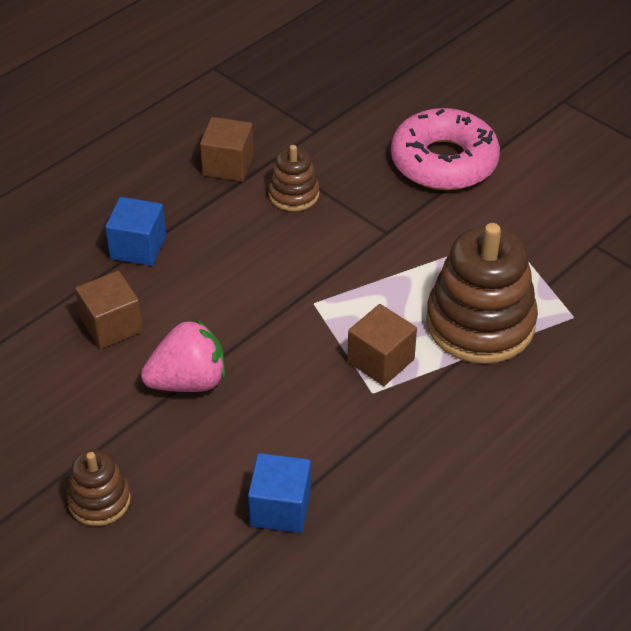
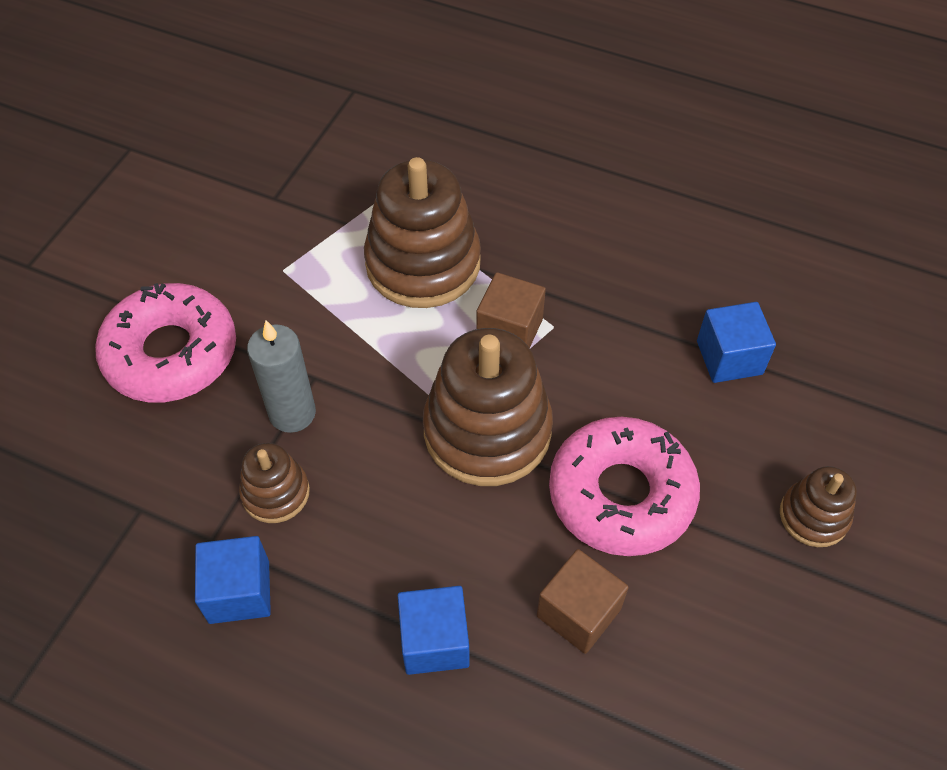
camera: 110 degrees left, 10 degrees up
pink strawberry [141,319,225,392] -> pink donut [549,417,700,556]
brown cube [200,117,254,182] -> blue cube [195,536,271,624]
none -> grey candle [247,320,316,433]
none -> brown stacking toy [423,328,553,486]

